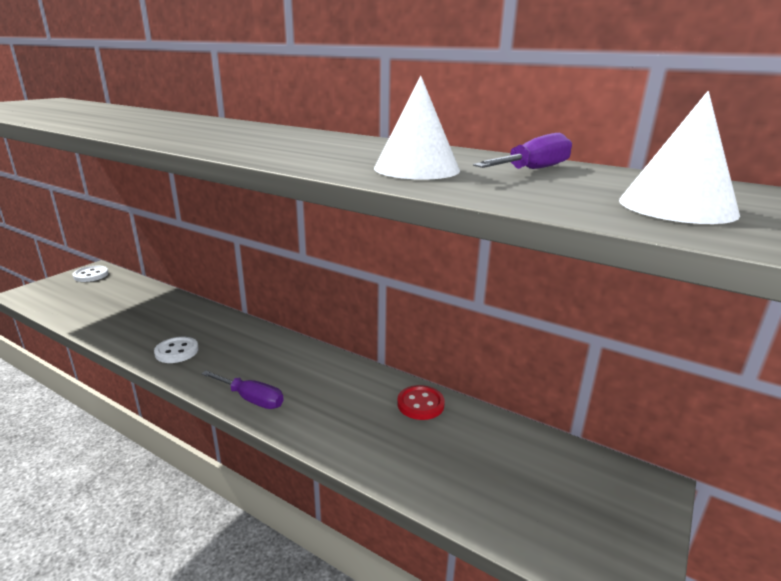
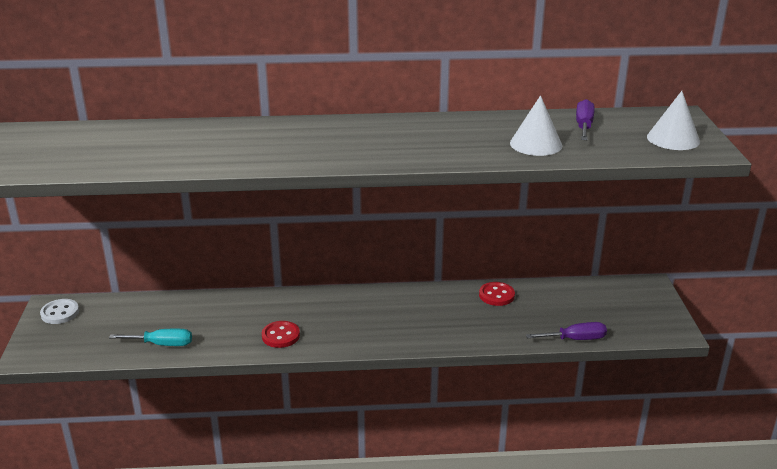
camera: 35 degrees left, 5 degrees up
white button [154,337,199,363] -> red button [262,321,300,348]
purple screwdriver [201,370,284,409] -> purple screwdriver moved to [526,322,607,340]
none -> turquoise screwdriver [109,329,192,346]

